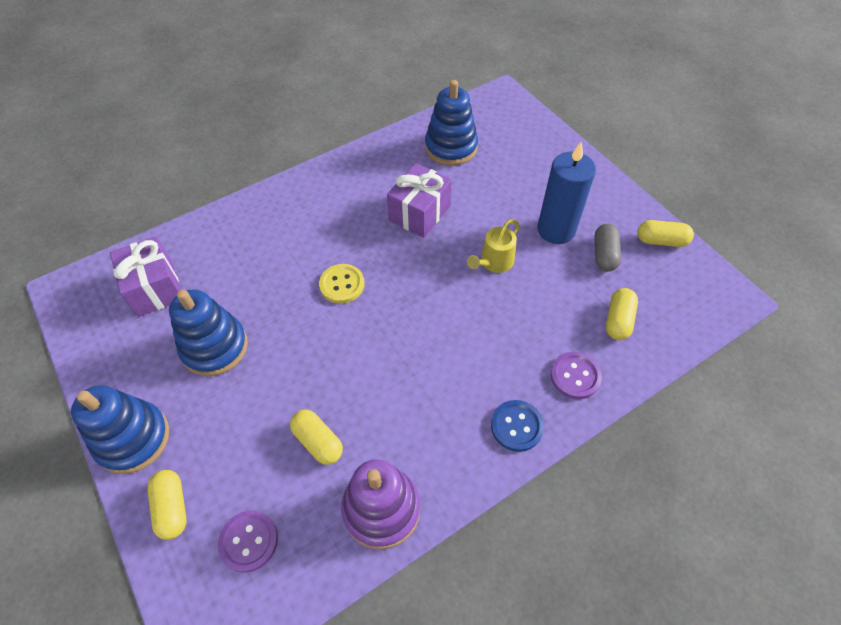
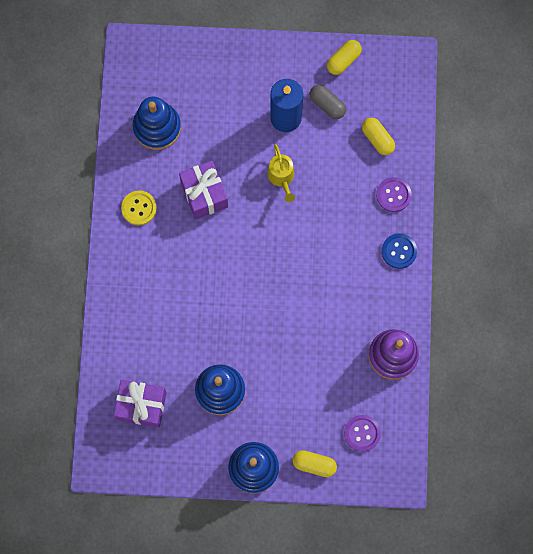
camera: 55 degrees left, 20 degrees up
yellow capsule [290,409,343,465] -> none
yellow button [319,264,365,304] -> yellow button moved to [121,190,157,225]

